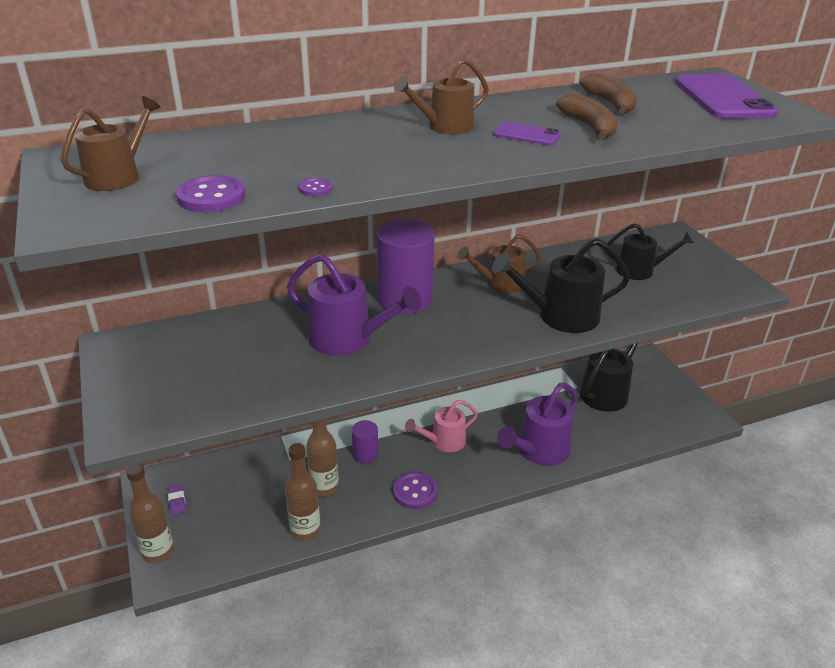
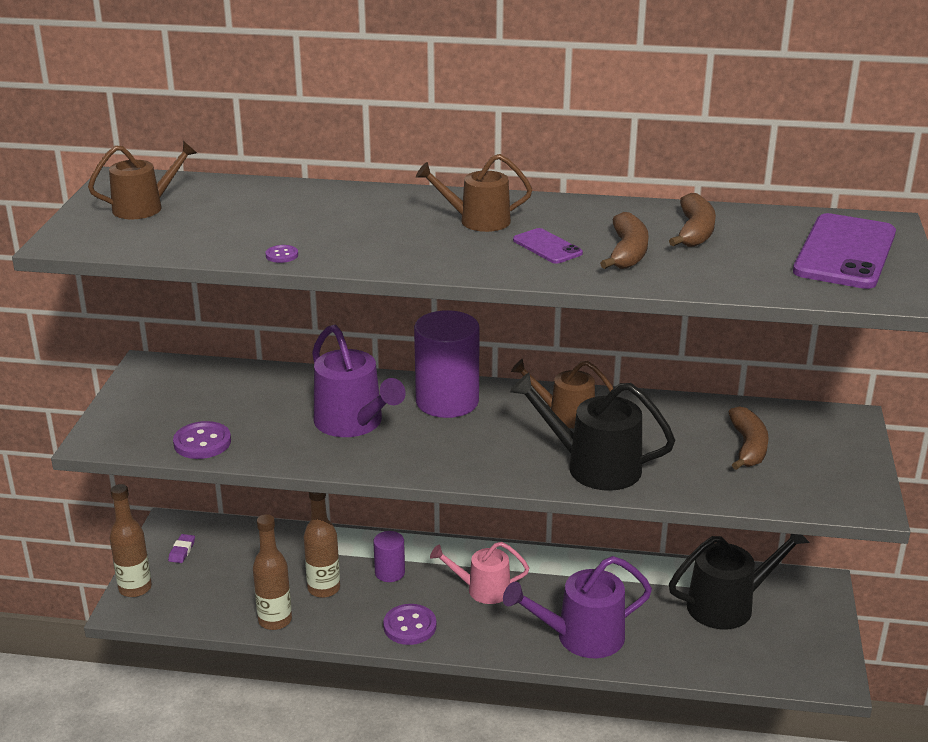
camera: 30 degrees right, 5 degrees down
purple button [176,175,245,212] -> purple button moved to [173,421,231,459]
black watering can [605,223,694,280] -> brown banana [728,406,769,470]

